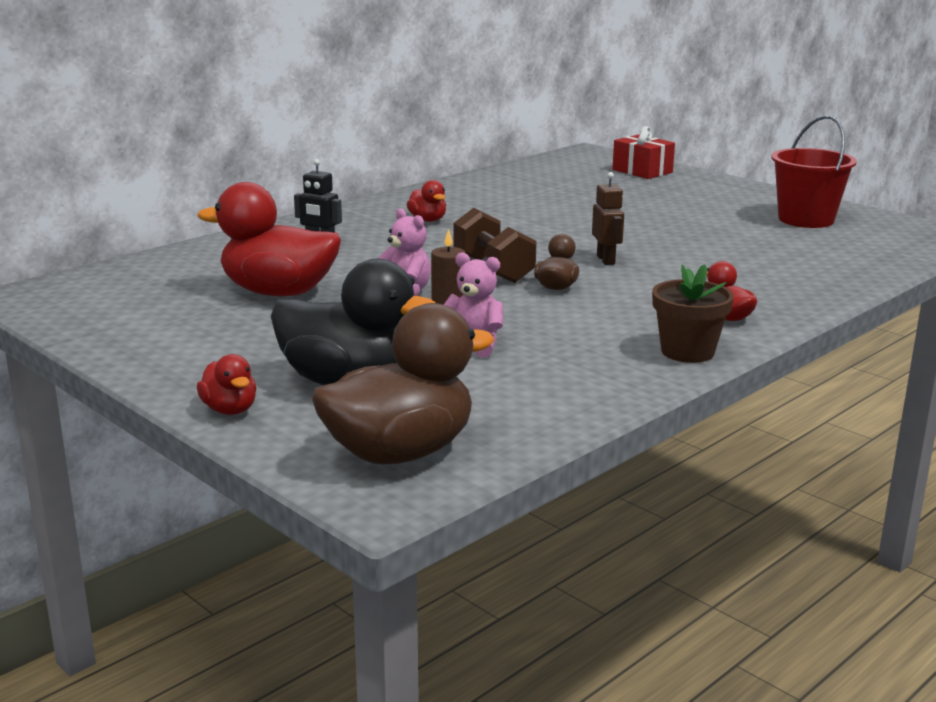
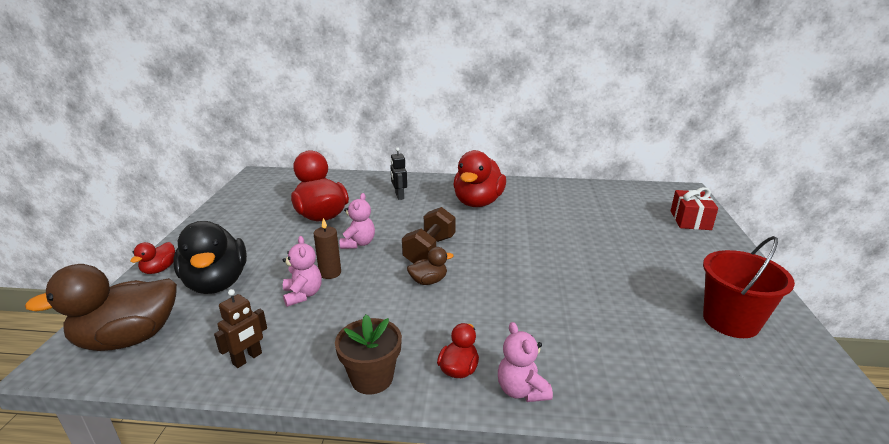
camera: 50 degrees right, 5 degrees up
brown duck [311,303,495,465] -> brown duck turned 135 degrees clockwise [25,264,177,351]
red duck [407,180,446,222] -> red duck [453,150,506,207], size x2.12
brown robot [592,172,624,265] -> brown robot moved to [214,289,267,368]
none -> pink teddy bear [498,322,553,402]

